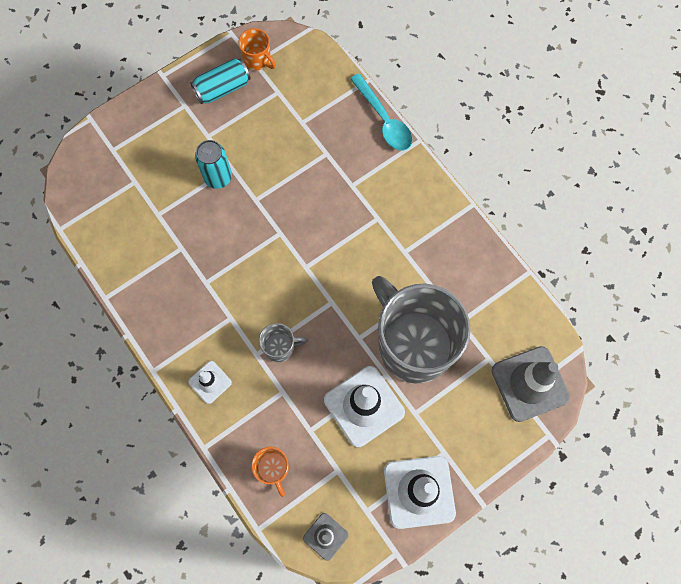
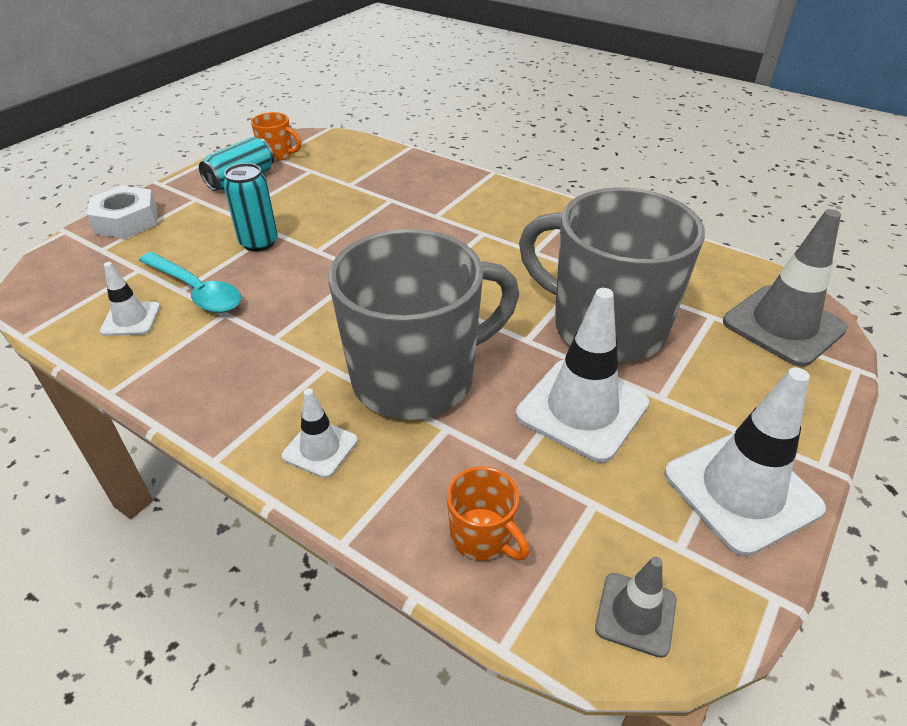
camera: 20 degrees left, 30 degrees down
grey mug [259,323,308,362] -> grey mug [329,229,519,420], size x2.45
turquoise spoon [350,73,412,151] -> turquoise spoon moved to [139,252,241,313]
none -> white nut [86,186,157,239]
none -> white traffic cone [100,262,160,336]

